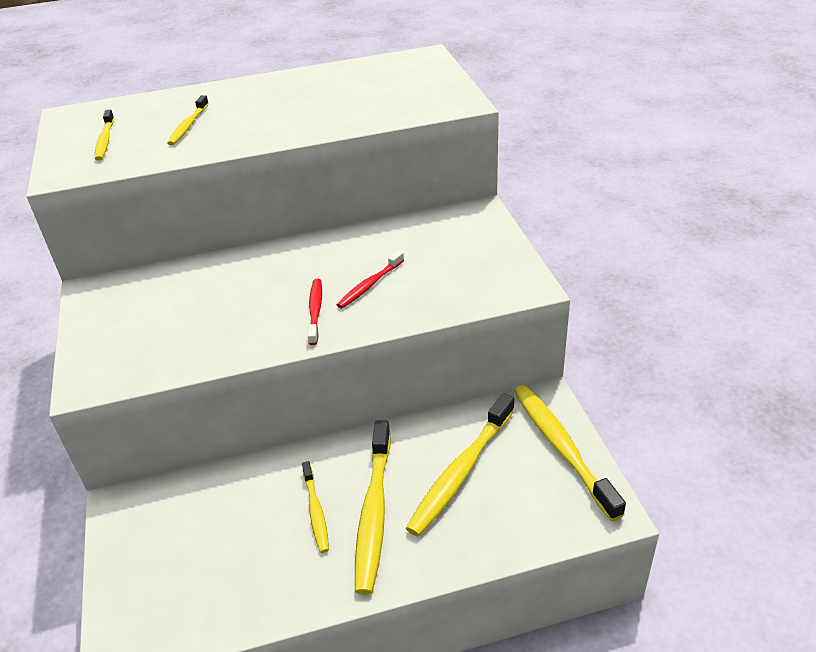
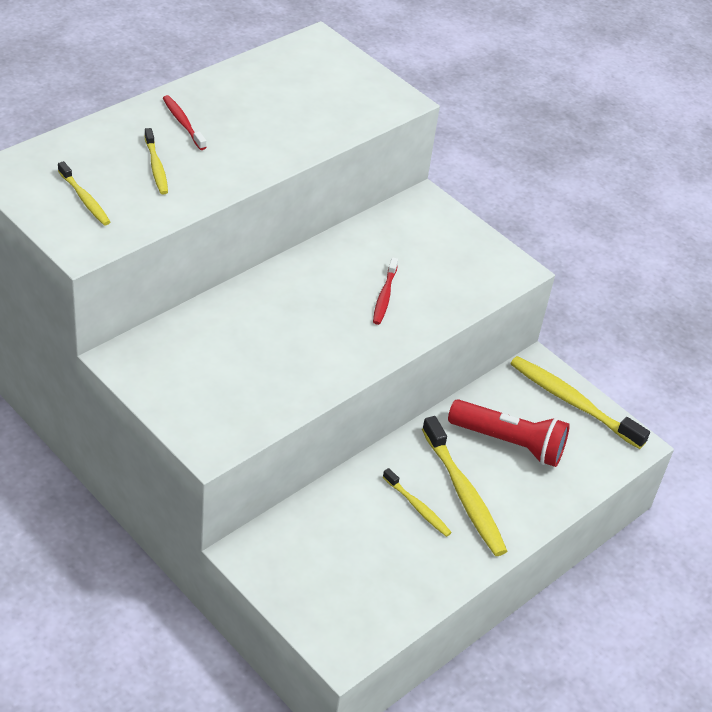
camera: 35 degrees left, 5 degrees up
red toothbrush [308,279,322,345] -> red toothbrush moved to [163,95,207,150]
yellow toothbrush [406,393,514,537] -> red flashlight [448,399,570,467]

